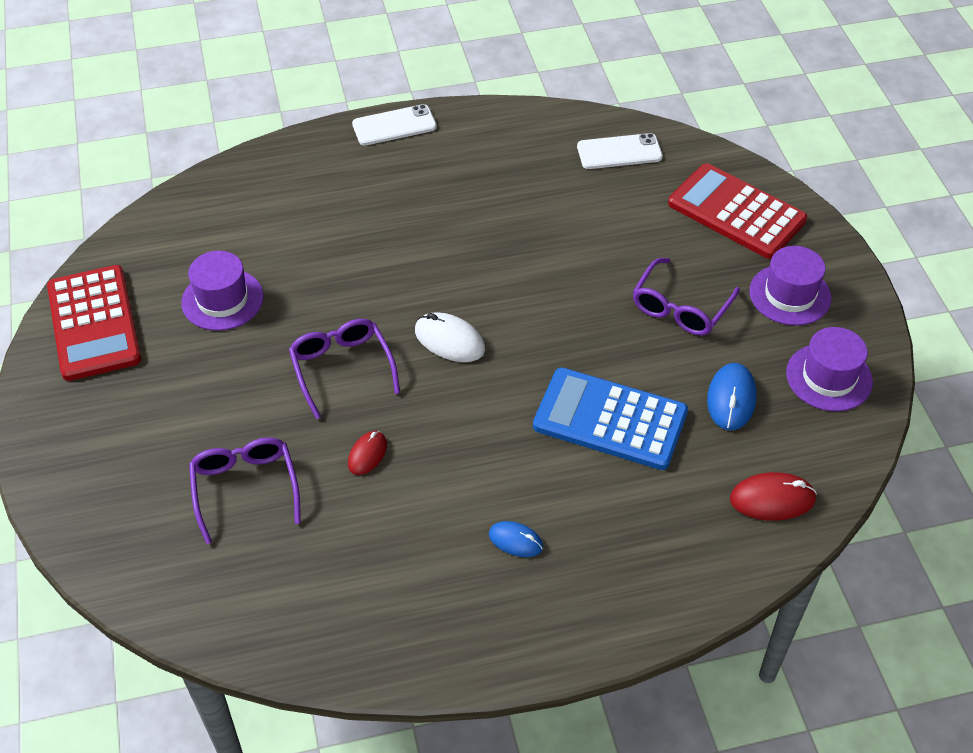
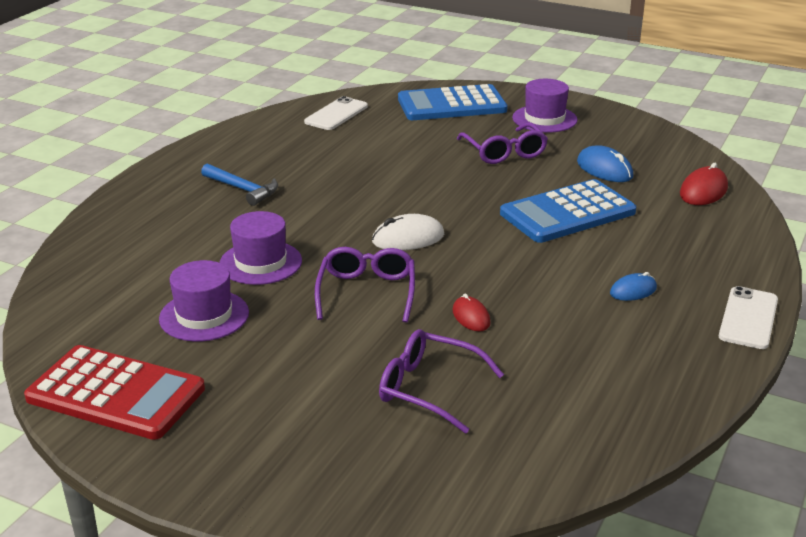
camera: 50 degrees left, 20 degrees down
purple glasses [289,319,400,419] -> purple glasses turned 75 degrees clockwise [315,247,415,323]
white phone [352,104,437,146] -> white phone moved to [719,286,778,349]
red calculator [668,163,807,259] -> blue calculator [398,84,507,120]
purple hat [786,327,873,411] -> purple hat moved to [219,211,302,285]
none -> blue hammer [201,164,278,206]

